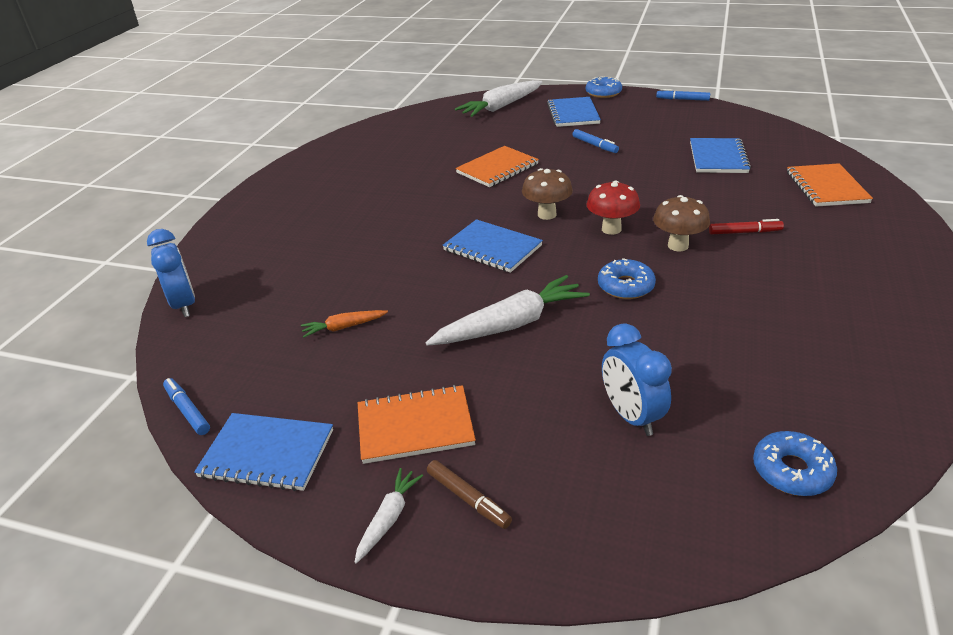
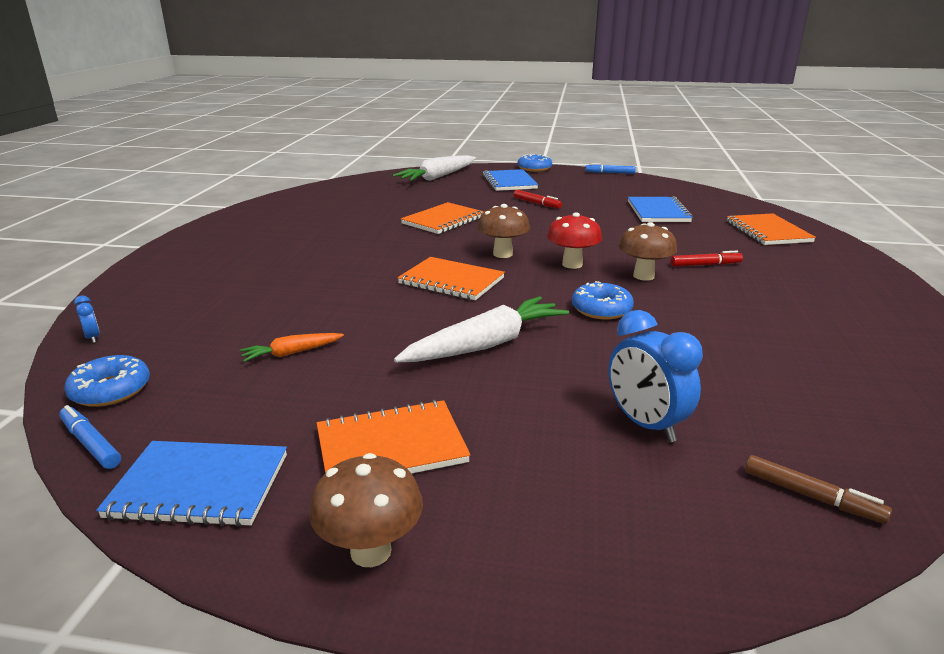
camera: 10 degrees left, 10 degrees down
blue clock [147,229,195,317] -> blue clock [74,295,100,343], size x0.46
white carrot [354,468,423,563] -> brown mushroom [309,453,423,567]
brown marker [427,460,512,529] -> brown marker moved to [745,455,892,524]
blue notebook [443,219,543,273] -> orange notebook [397,257,505,300]
blue marker [573,129,619,153] -> red marker [514,190,562,209]
blue donut [753,431,837,496] -> blue donut moved to [64,355,150,407]

